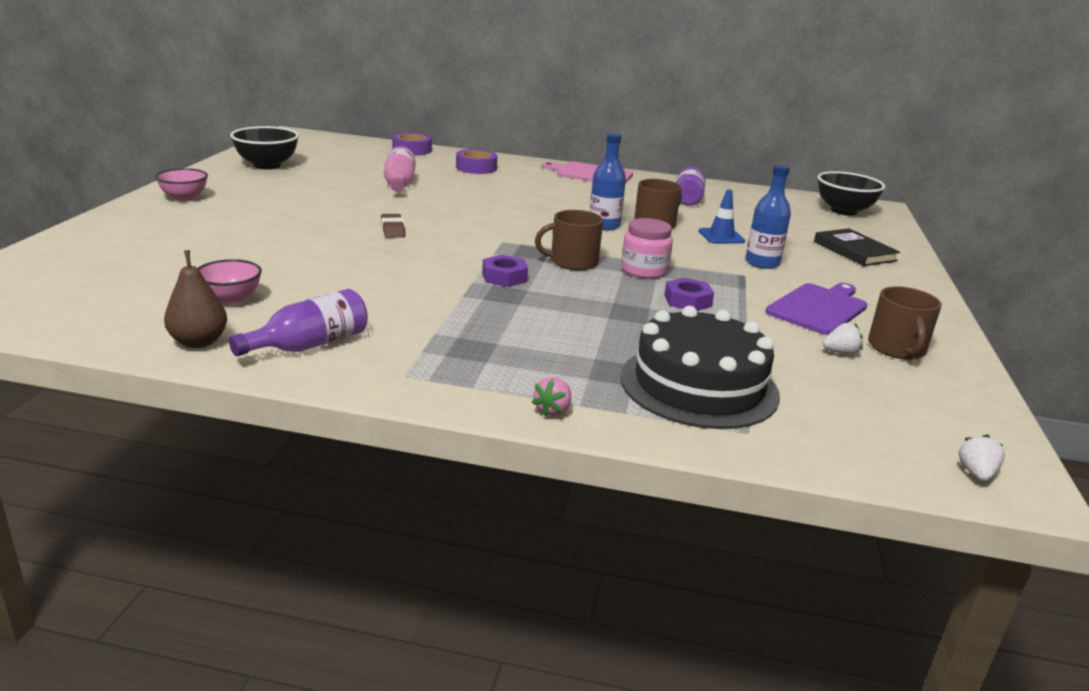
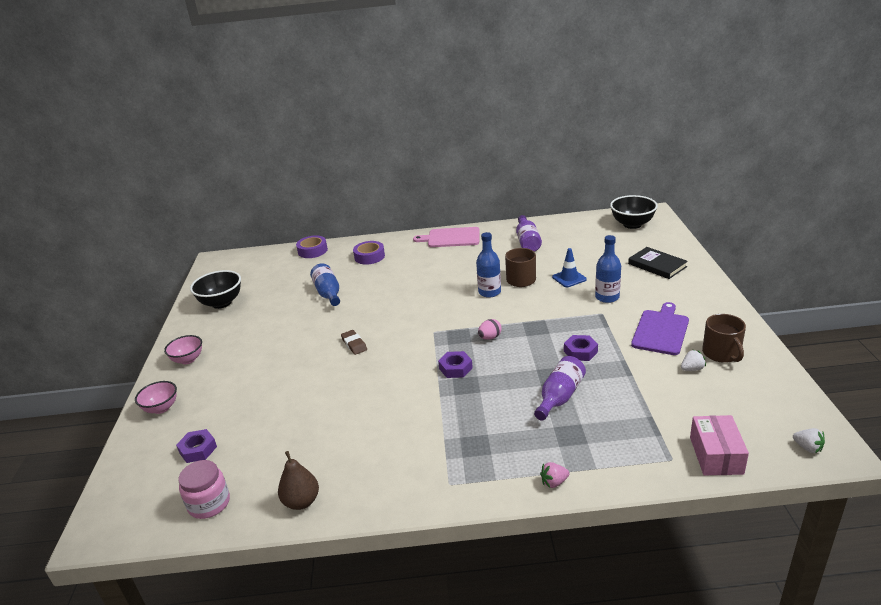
camera: 10 degrees left, 5 degrees up
pink bowl [198,259,262,305] -> pink bowl moved to [135,381,177,414]
purple bottle [229,289,368,356] -> purple bottle moved to [534,356,586,421]
pink bottle [384,146,415,192] -> blue bottle [310,263,340,306]
pink strawberry [532,377,571,417] -> pink strawberry turned 60 degrees clockwise [540,462,569,488]
brown mug [535,210,603,270] -> pink egg [478,319,502,340]
black cake [620,306,780,429] -> none
pink jar [621,218,673,279] -> pink jar moved to [178,460,230,519]
white strawberry [958,434,1005,481] -> white strawberry turned 135 degrees clockwise [793,428,825,453]
none -> purple nut [176,429,217,463]
none -> pink box [690,415,749,475]

